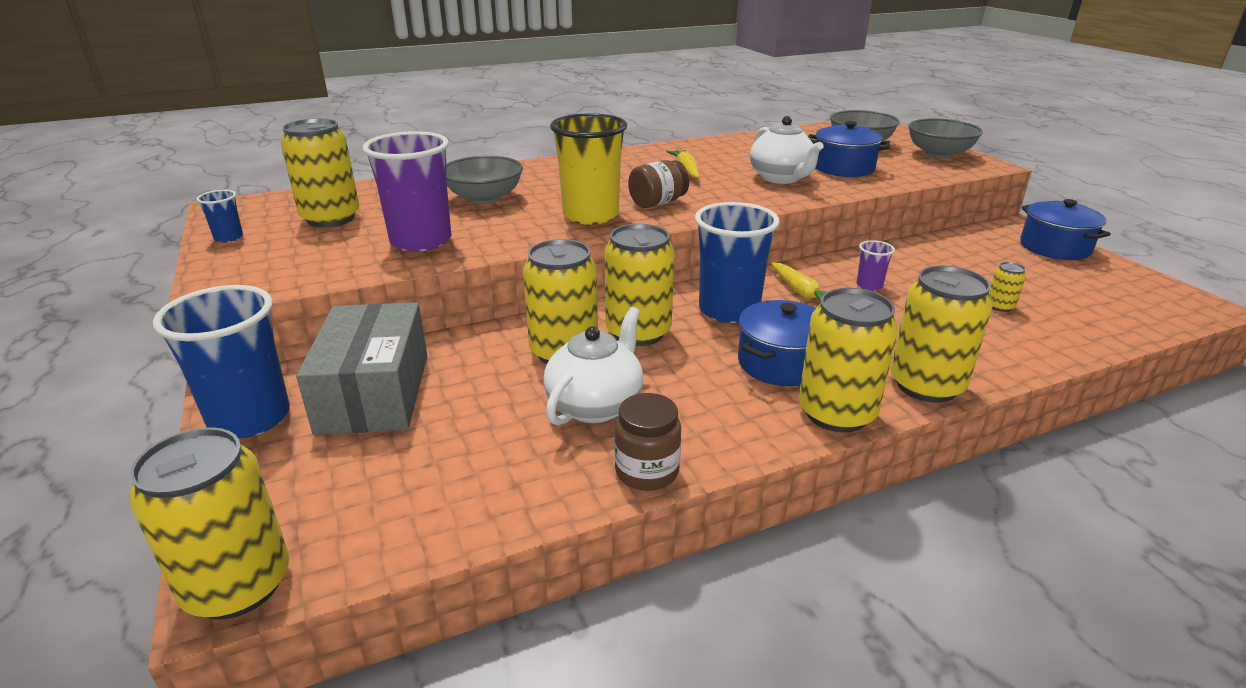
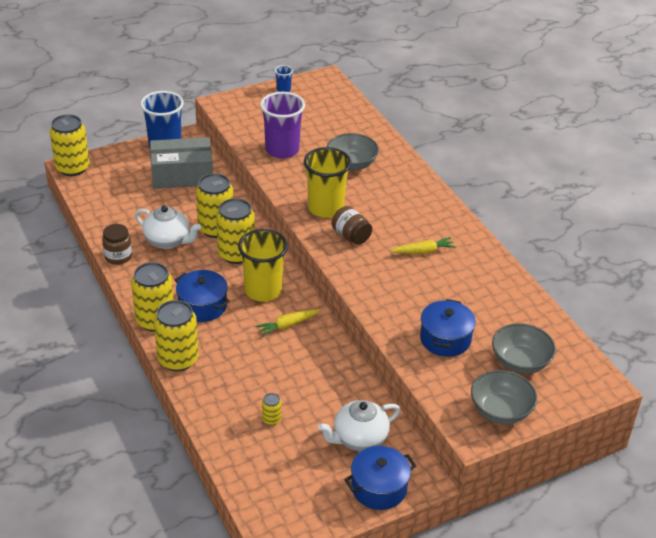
camera: 85 degrees right, 10 degrees up
yellow can [281,118,359,227] -> none
blue cup [695,202,780,323] -> yellow cup [238,229,288,302]
white teapot [750,116,824,184] -> white teapot moved to [318,400,400,451]
purple cup [857,240,895,291] -> none

